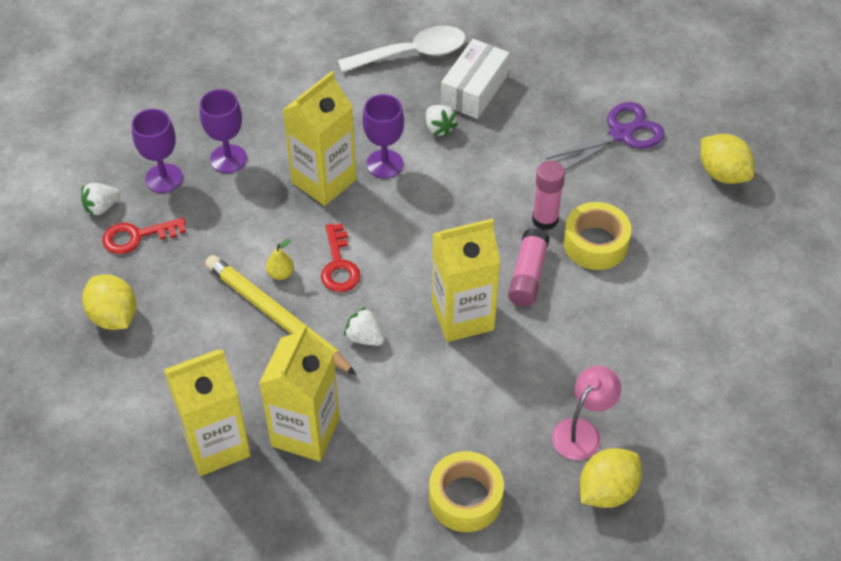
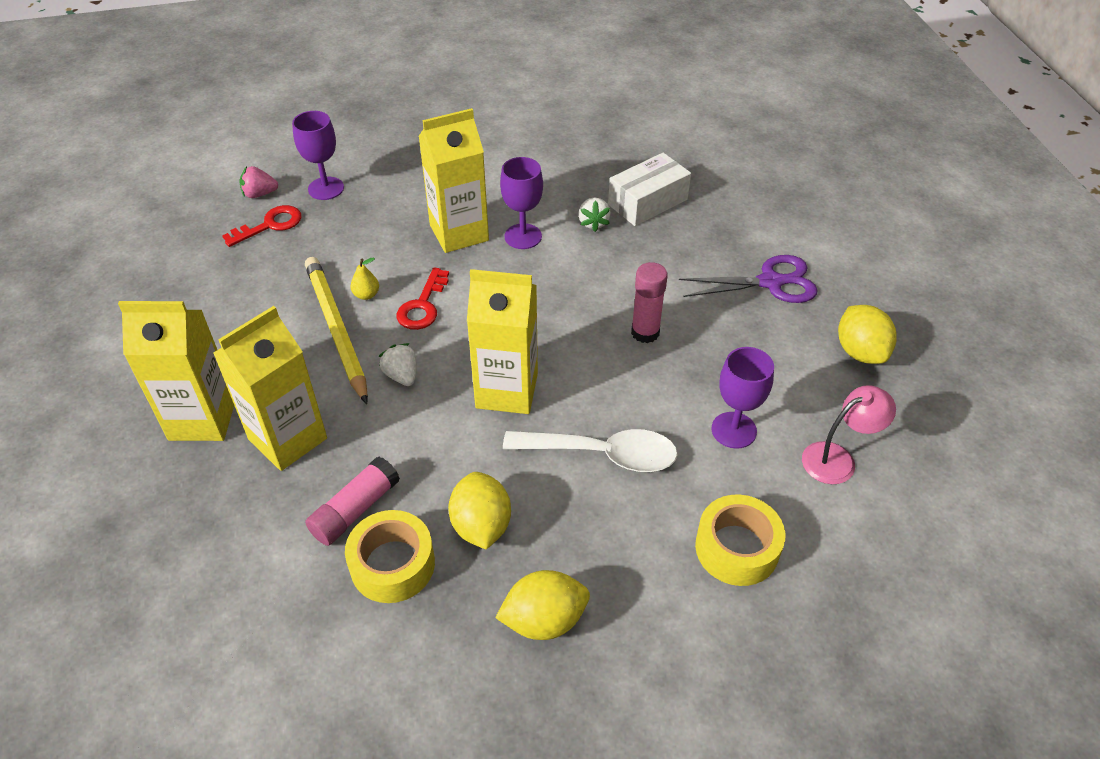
camera: 25 degrees right, 5 degrees down
white strawberry [81,183,120,216] -> pink strawberry [239,166,278,198]
yellow lemon [82,274,136,330] -> yellow lemon moved to [448,472,511,549]
red key [102,217,186,254] -> red key turned 135 degrees clockwise [222,205,301,247]
purple goblet [200,89,247,173] -> purple goblet moved to [711,347,774,449]
white spoon [338,26,466,72] -> white spoon moved to [503,429,678,472]
pink glue stick [508,228,549,307] -> pink glue stick moved to [305,457,400,546]
pink lamp [552,366,621,460] -> pink lamp moved to [802,385,896,484]
yellow tape [563,202,631,270] -> yellow tape moved to [695,495,785,586]

